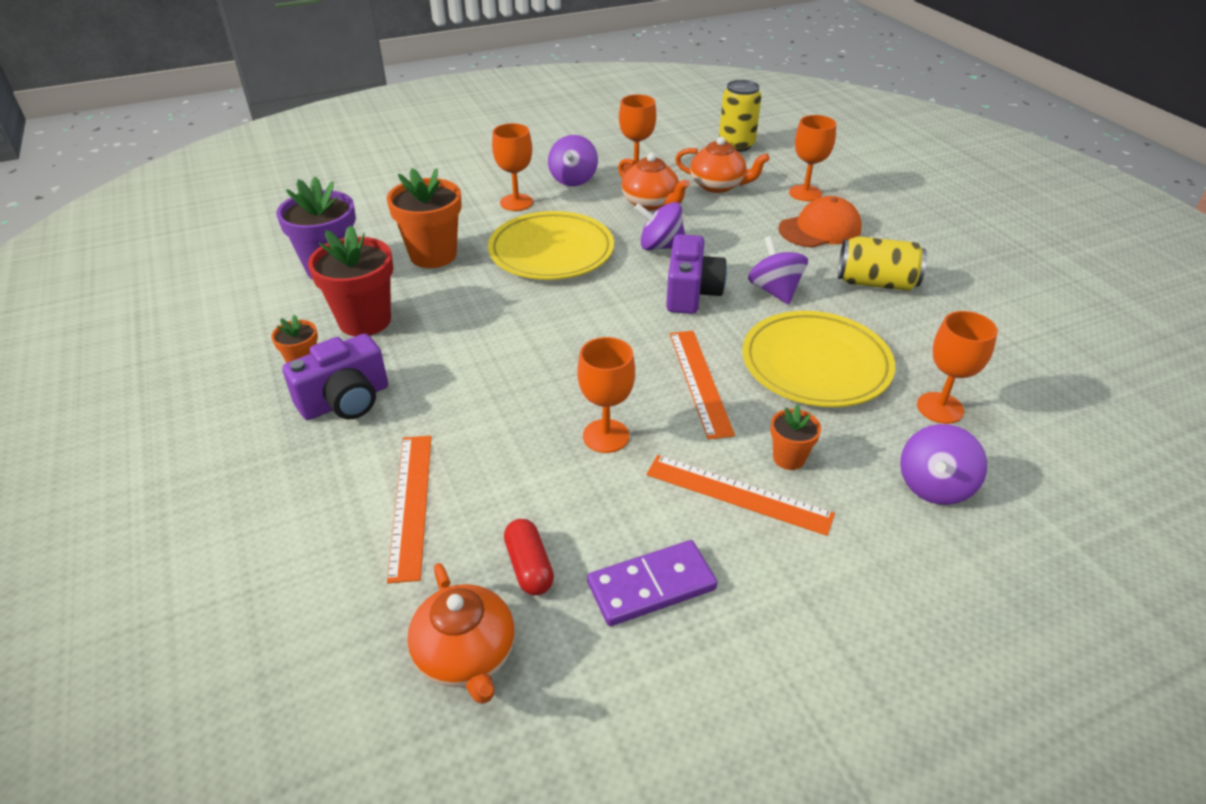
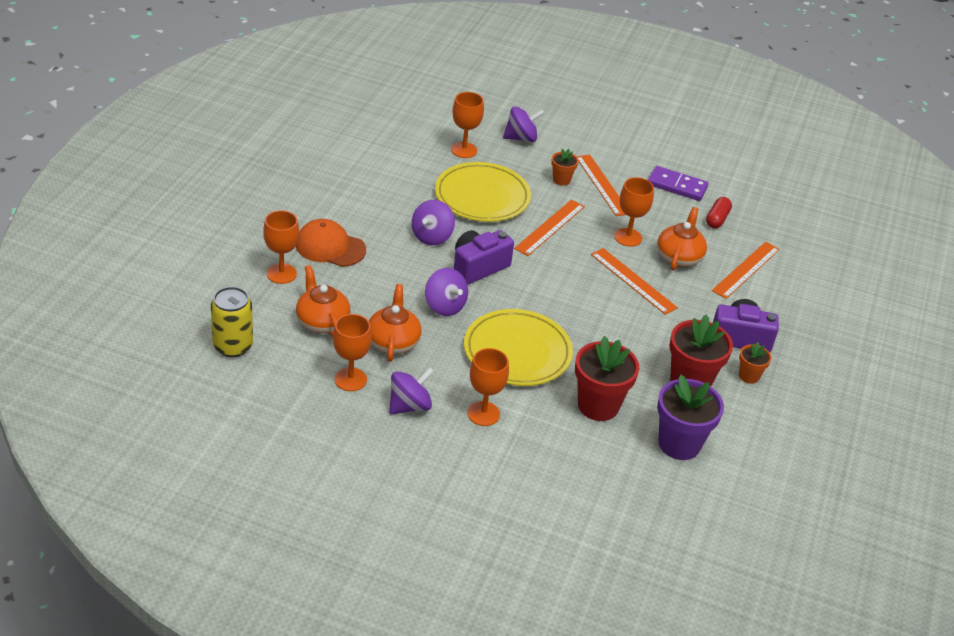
camera: 140 degrees left, 0 degrees up
orange flower pot [387,168,462,268] -> red flower pot [575,336,639,421]
orange teapot [407,563,515,704] -> orange teapot moved to [657,207,707,271]
yellow can [838,236,927,291] -> none
none -> orange ruler [591,248,678,315]

